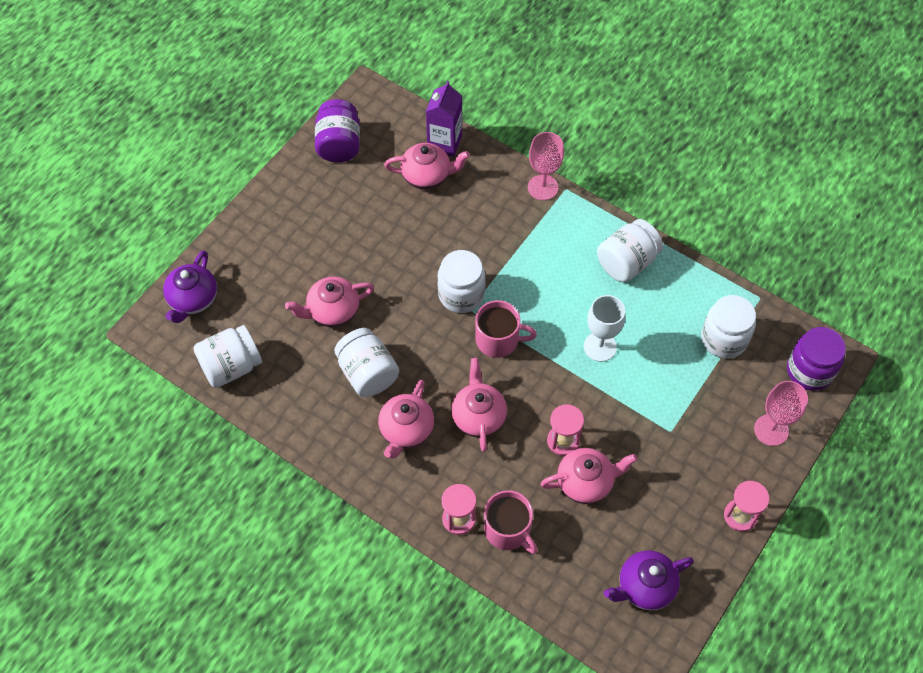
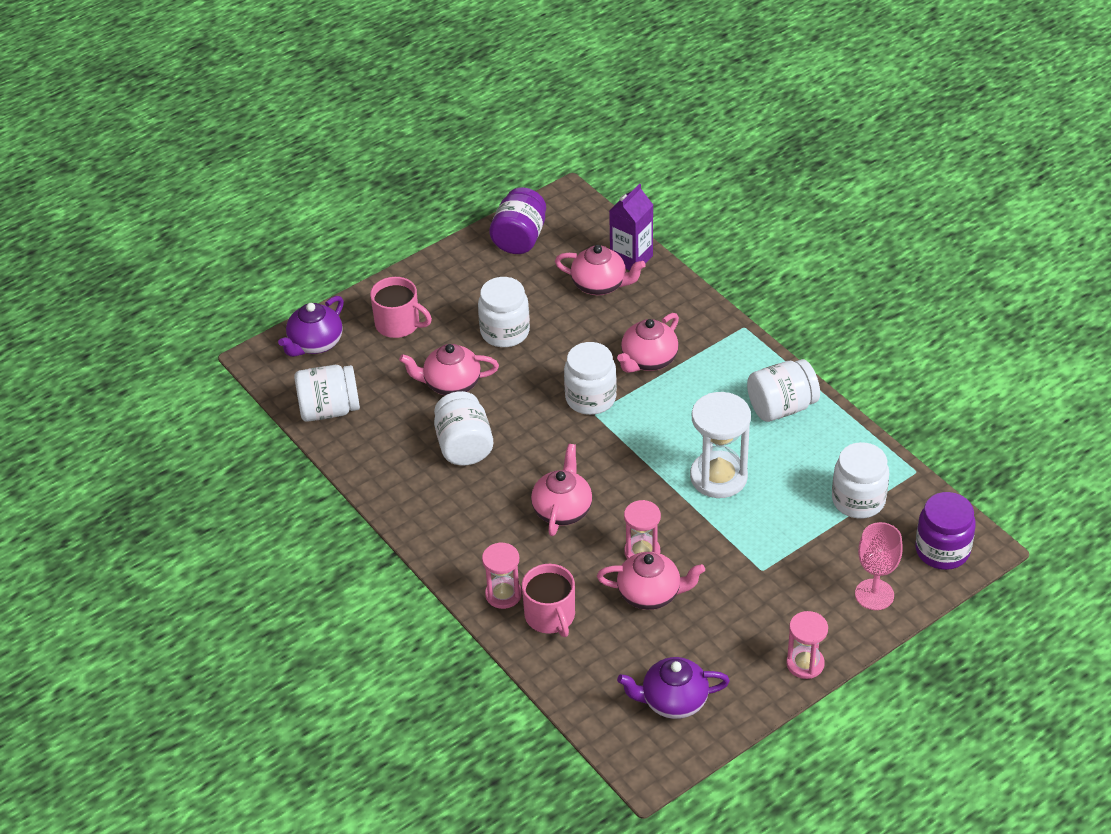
camera: 20 degrees right, 15 degrees down
pink teapot [378,380,434,458] -> pink teapot moved to [617,313,679,373]
pink mug [475,300,537,358] -> pink mug moved to [370,277,432,338]
pink goblet [528,132,564,200] -> none
white goblet [584,295,625,362] -> white hourglass [690,392,751,498]
none -> white jar [478,277,530,347]

